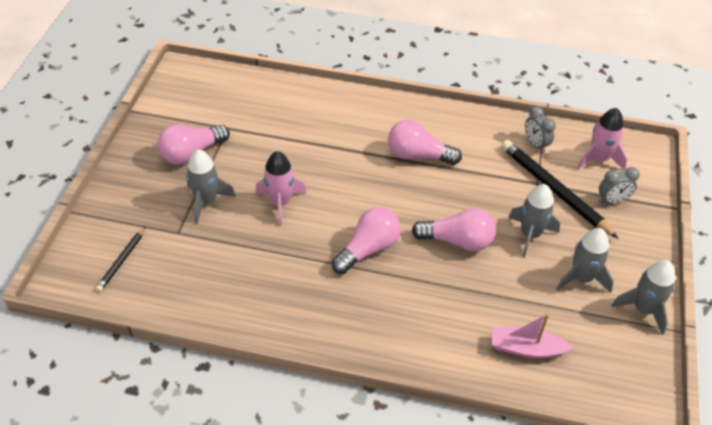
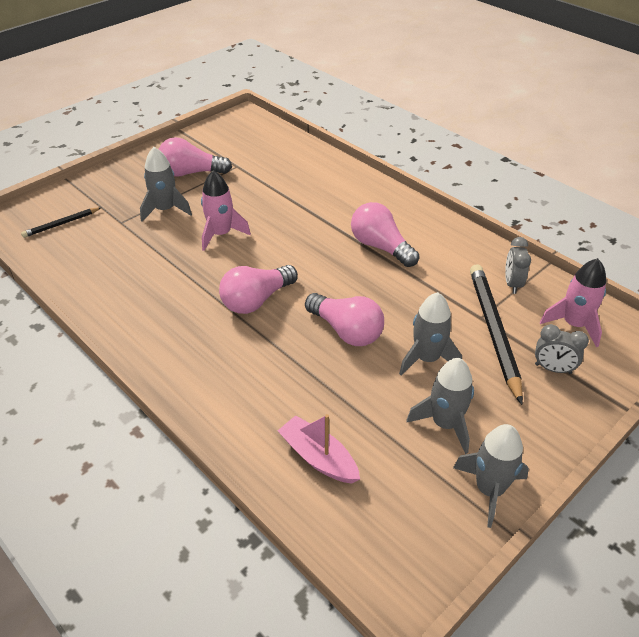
camera: 35 degrees right, 5 degrees down
pink light bulb [332,207,401,274] -> pink light bulb turned 150 degrees clockwise [219,265,298,314]

